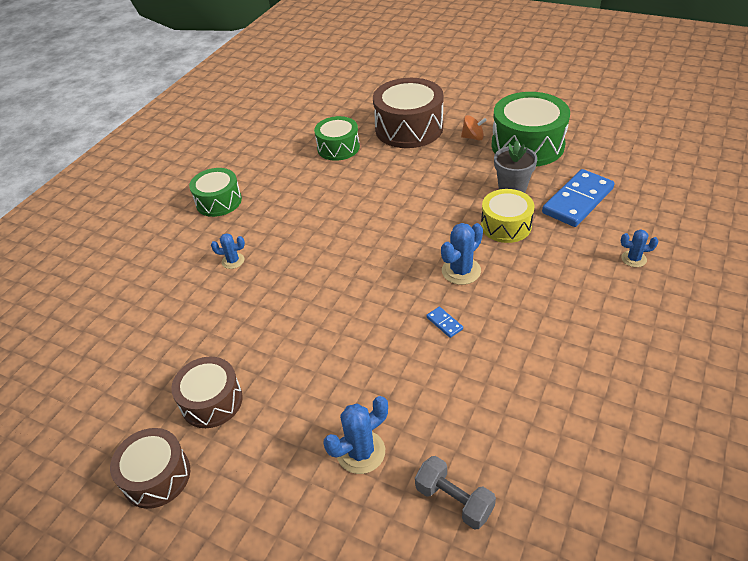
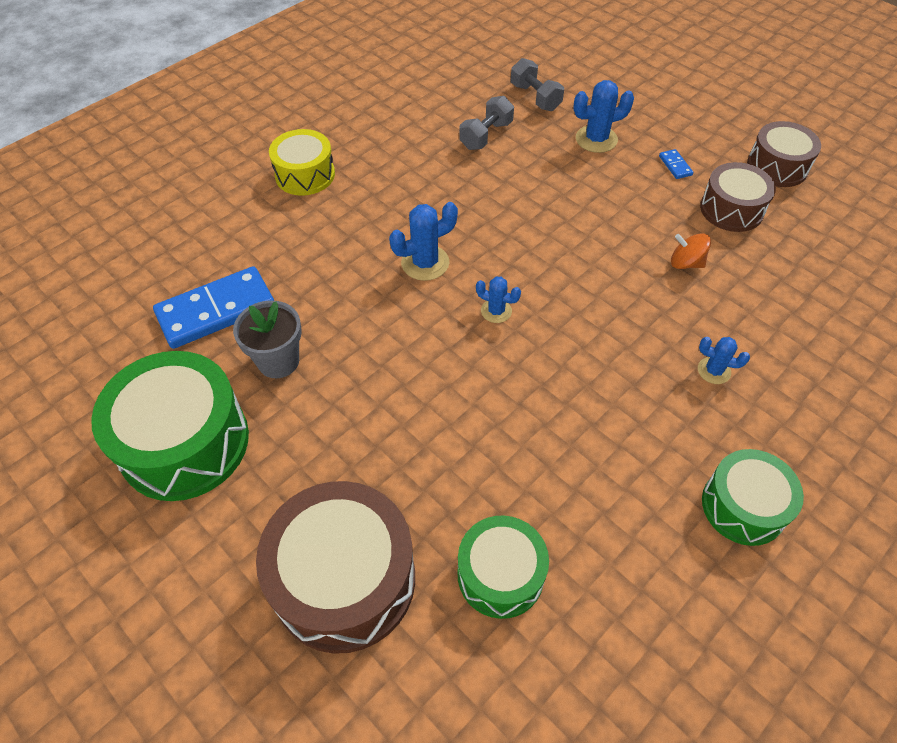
camera: 165 degrees left, 10 degrees up
blue domino [426,307,463,338] -> blue domino moved to [659,149,693,179]
orange spinning top [461,115,487,141] -> orange spinning top moved to [671,233,711,269]
yellow drum [481,189,534,243] -> yellow drum moved to [269,129,335,196]
blue cactus [621,229,659,267] -> blue cactus moved to [476,277,521,323]
none -> grey dumbbell [459,96,514,150]

